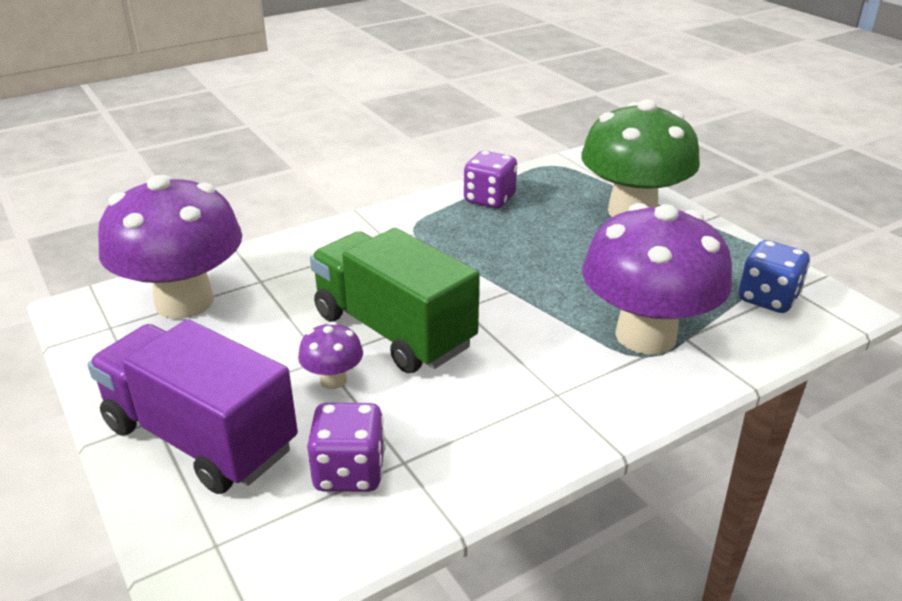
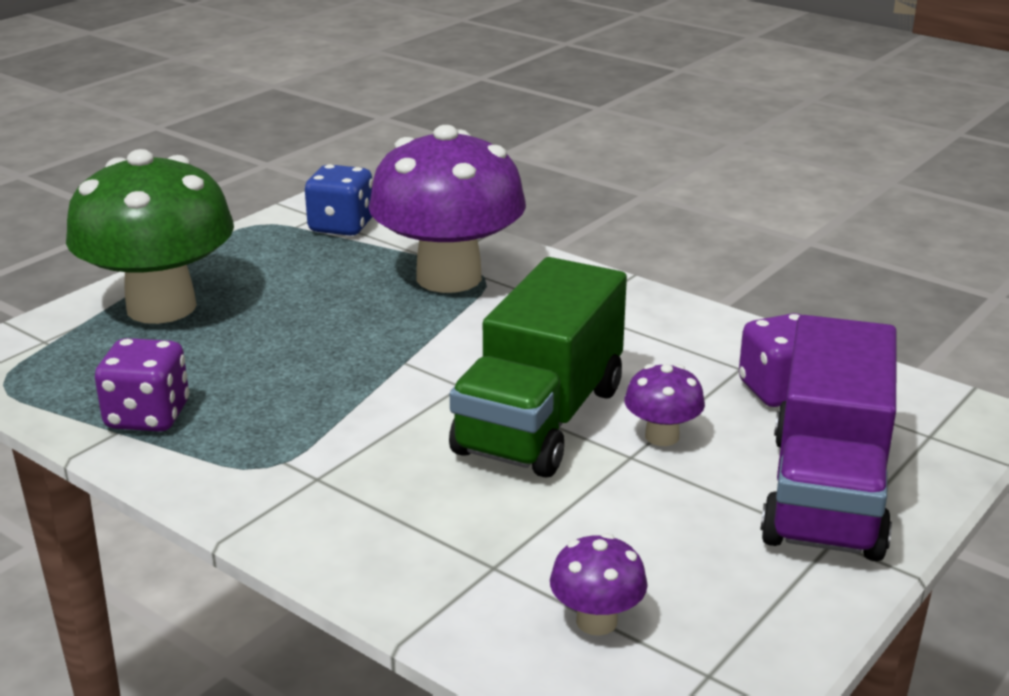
camera: 110 degrees left, 5 degrees down
purple mushroom [98,175,242,319] -> purple mushroom [550,533,648,636], size x0.42

